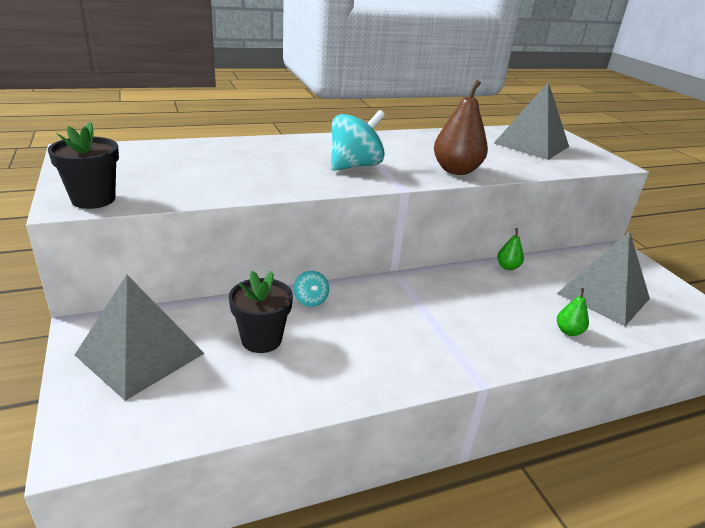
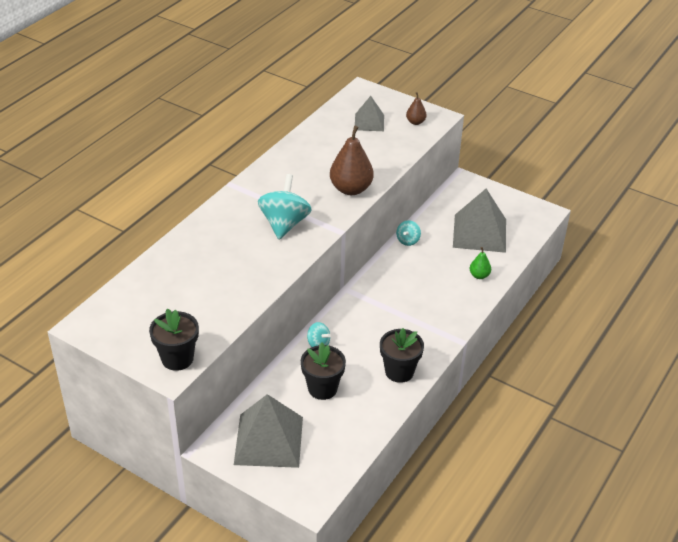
camera: 35 degrees left, 10 degrees up
grey pyramid [494,82,569,160] -> grey pyramid [355,96,384,131], size x0.57
green pear [497,228,524,270] -> turquoise spinning top [396,220,421,246]
none -> black flower pot [380,328,424,383]
none -> brown pear [406,92,427,125]

